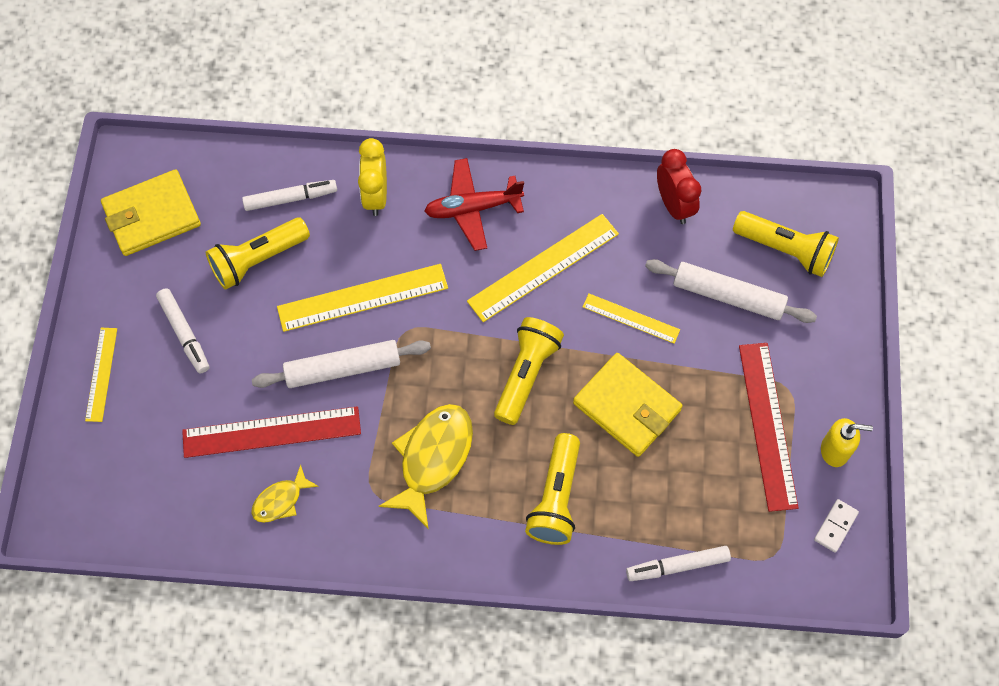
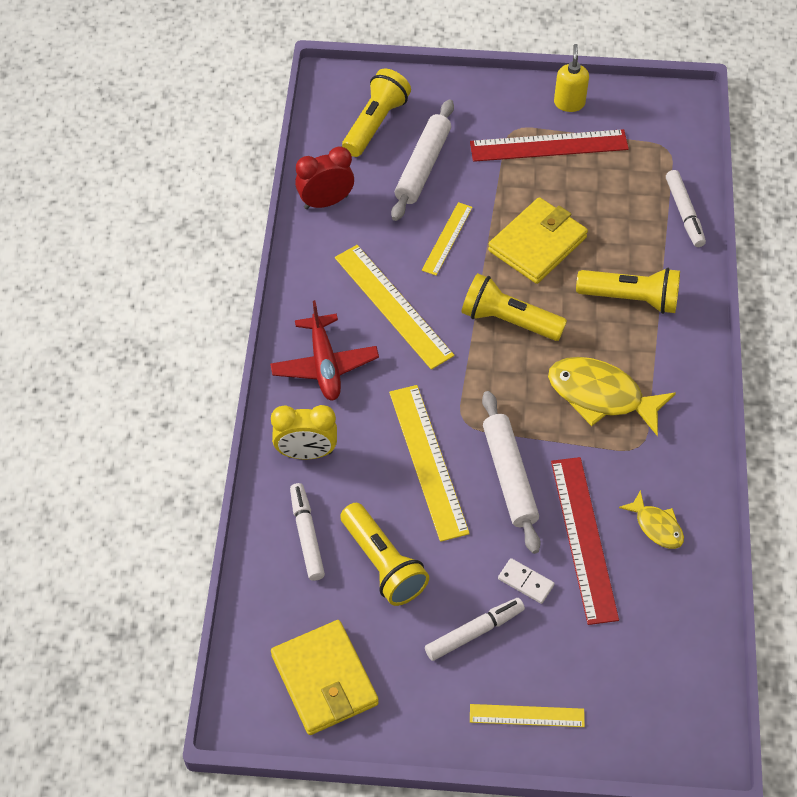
camera: 90 degrees left, 10 degrees down
white domino [814,499,859,553] -> white domino moved to [498,558,555,604]

